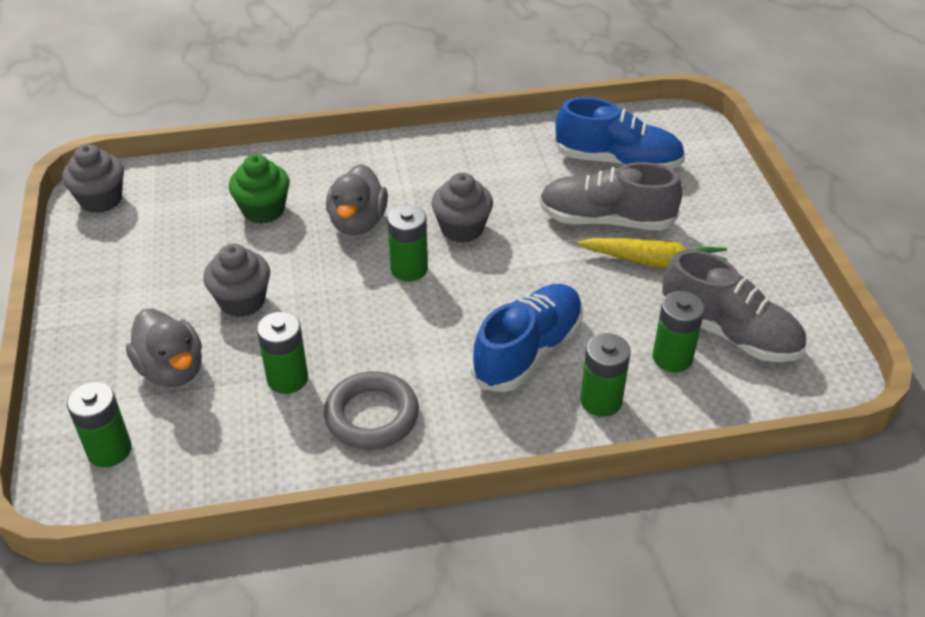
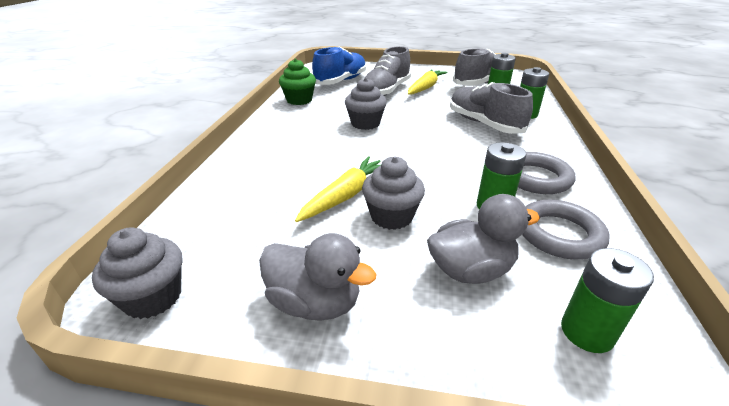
camera: 70 degrees left, 10 degrees down
green cupcake [229,154,290,224] -> green cupcake moved to [279,59,316,105]
grey duck [326,164,388,235] -> grey duck moved to [259,233,376,321]
green battery [387,205,428,281] -> none
blue shoe [471,284,583,392] -> grey shoe [450,82,533,134]
none -> yellow carrot [295,156,381,222]
none -> grey ring [522,200,610,259]

